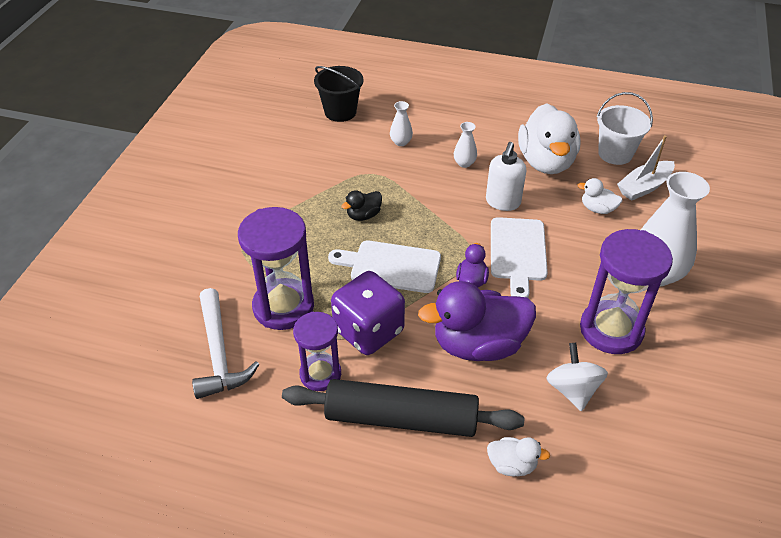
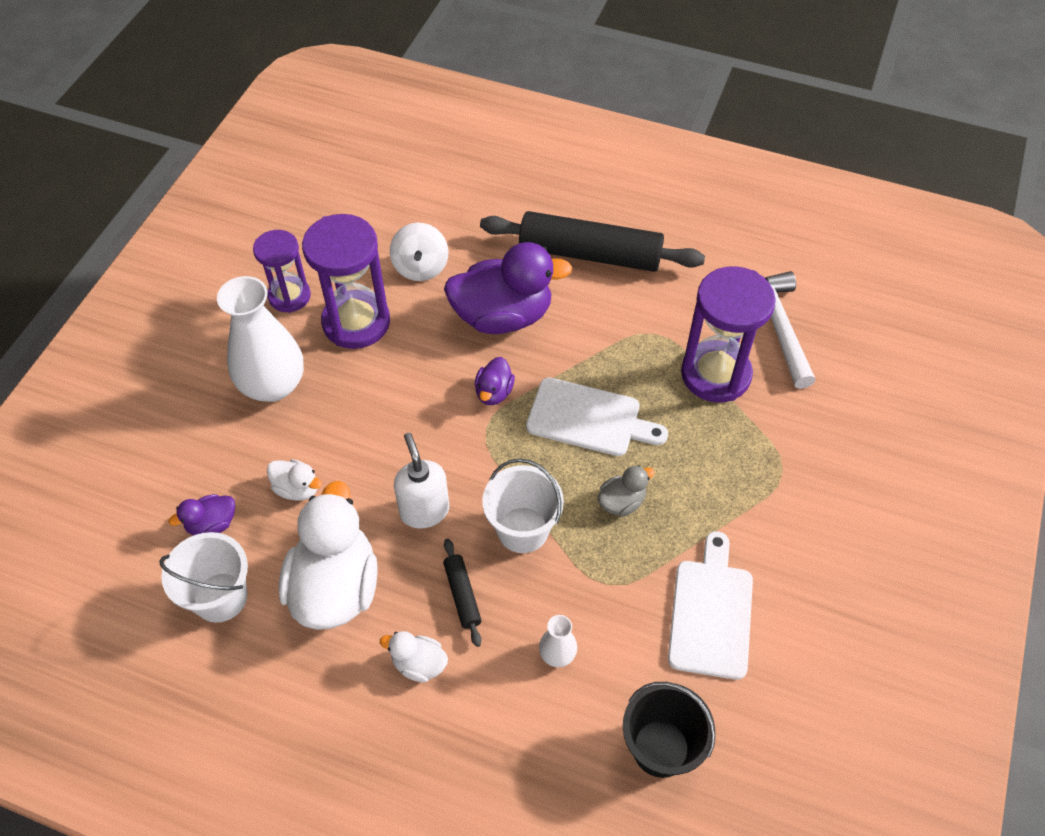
camera: 175 degrees left, 10 degrees up
purple hourglass [293,312,341,391] -> purple hourglass moved to [253,230,311,313]
purple dice [331,271,405,355] -> none
black duck [341,190,382,221] -> grey duck [598,465,655,517]
white vase [454,122,477,168] -> black rolling pin [443,539,481,647]
white soap dispenser [486,142,526,211] -> white soap dispenser turned 45 degrees counterclockwise [394,433,450,529]
white duck [487,437,550,476] -> white duck moved to [380,631,448,683]
white cutting board [491,217,548,298] -> white cutting board moved to [668,531,753,680]
white boat [617,135,675,201] -> purple duck [169,494,235,536]
none -> white bucket [482,458,564,553]

